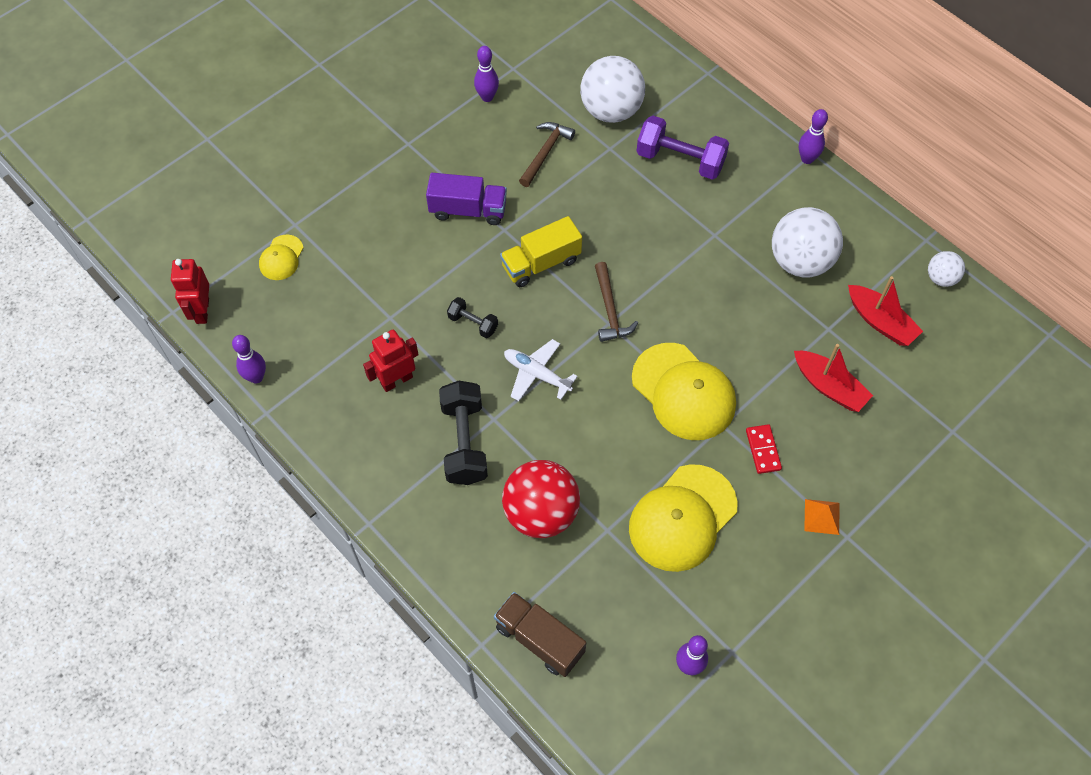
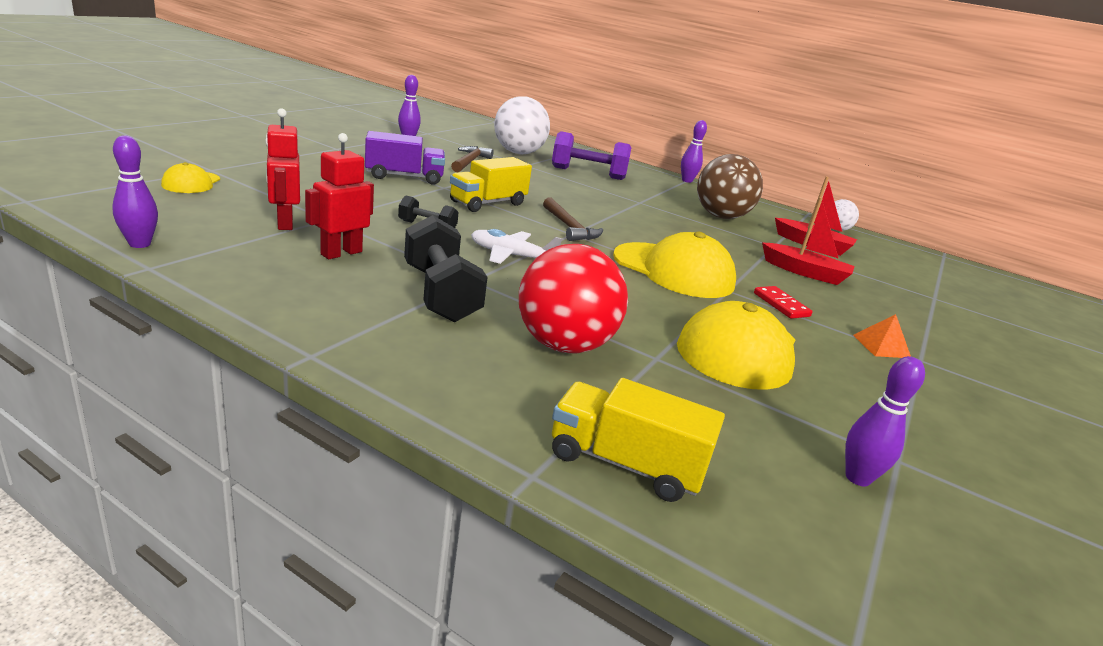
camera: 20 degrees left, 35 degrees down
red robot [171,259,209,324] -> red robot moved to [265,108,300,230]
brown truck [494,592,586,677] -> yellow truck [552,378,725,502]
white ball [772,207,843,277] -> brown ball [697,154,763,219]

